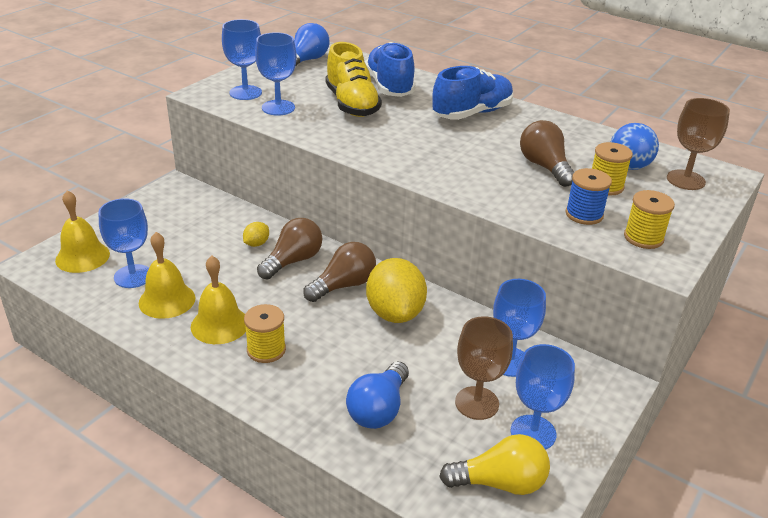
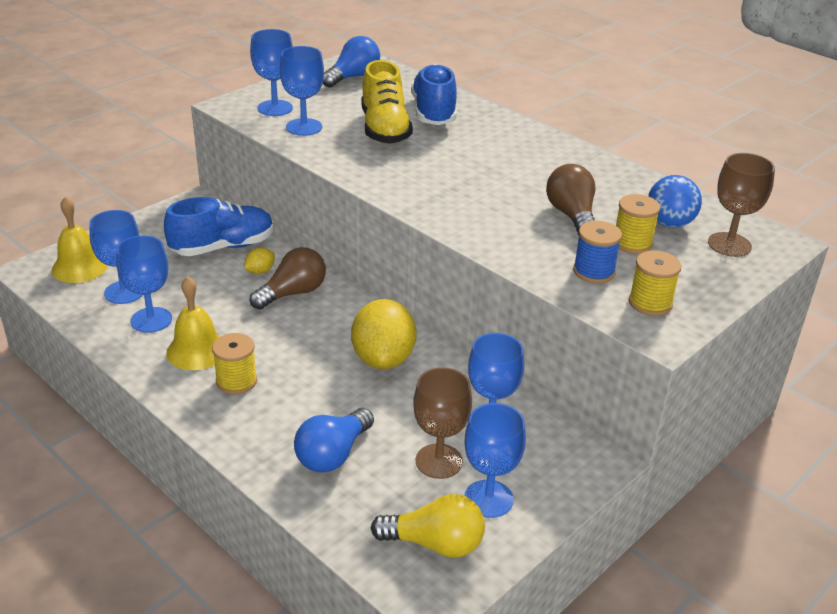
camera: 10 degrees right, 0 degrees up
yellow bell [139,232,195,319] -> blue goblet [116,235,172,333]
brown light bulb [303,242,376,302] -> none
blue shoe [432,66,513,120] -> blue shoe moved to [164,197,274,256]

